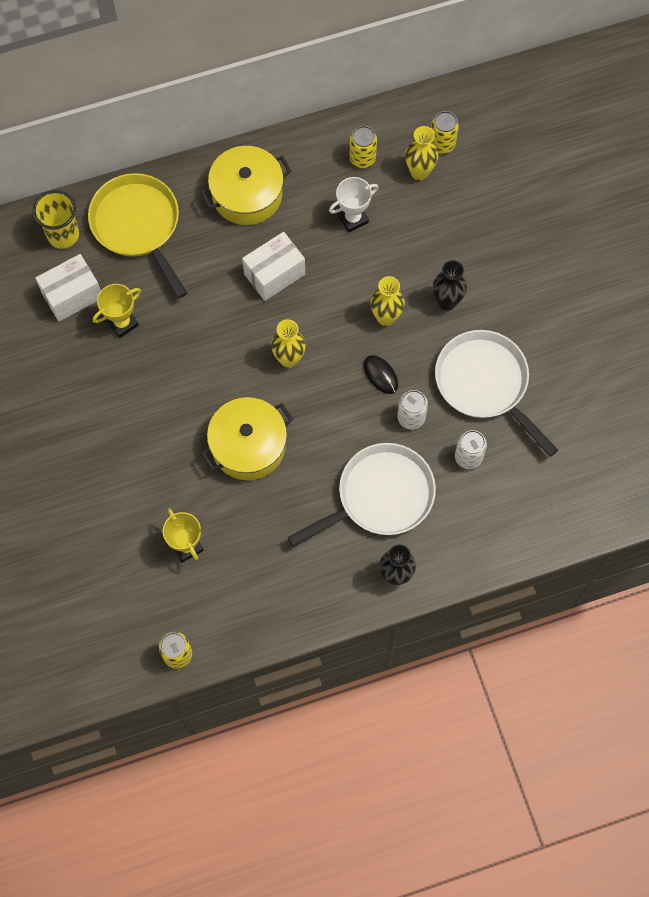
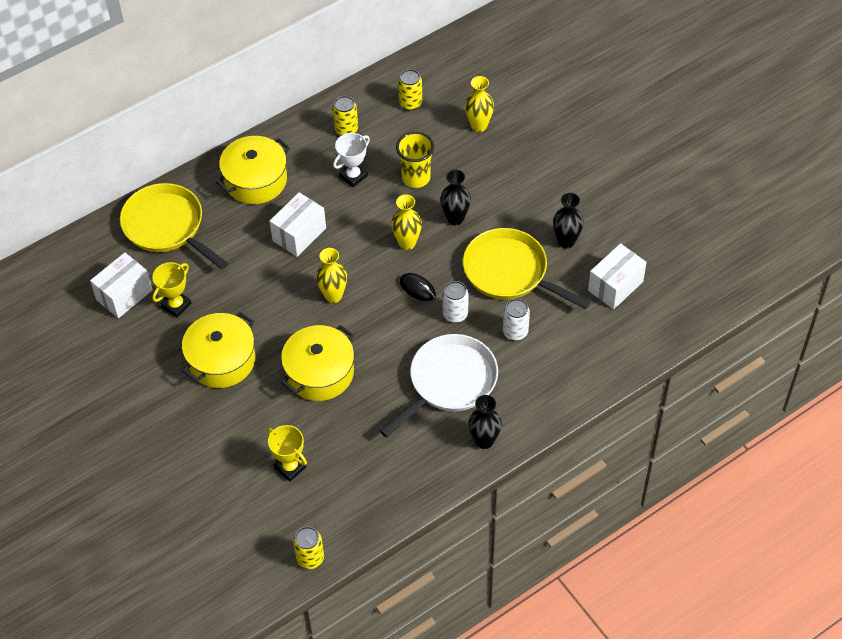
camera: 15 degrees left, 15 degrees down
yellow cup [33,190,79,249] -> yellow cup moved to [396,132,434,188]
yellow vase [405,126,438,181] -> yellow vase moved to [465,76,494,132]
white pan [435,330,558,457] -> yellow pan [463,228,591,309]
none -> yellow pot [182,312,255,388]
none -> black vase [553,193,584,249]
none -> white box [588,243,647,309]

